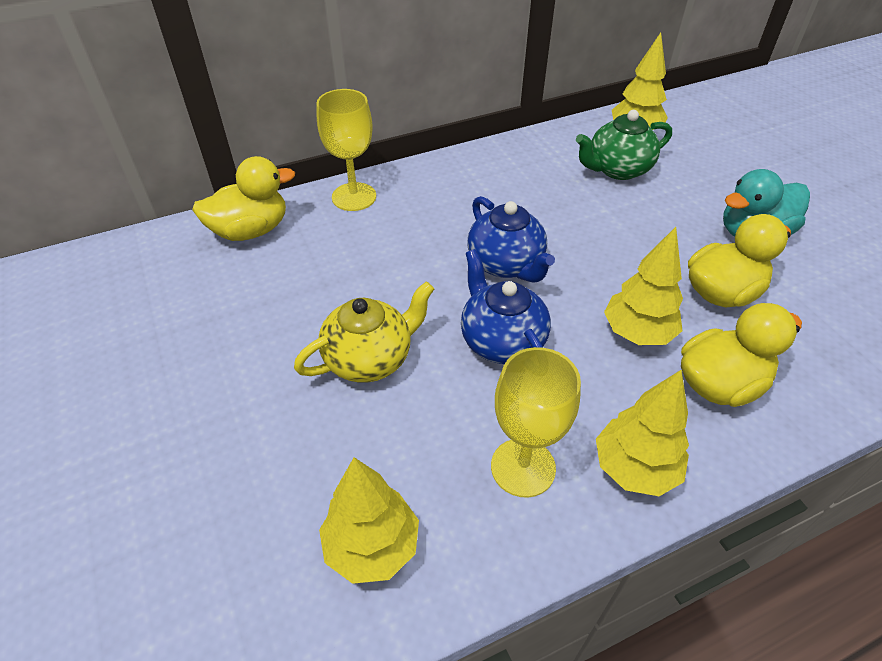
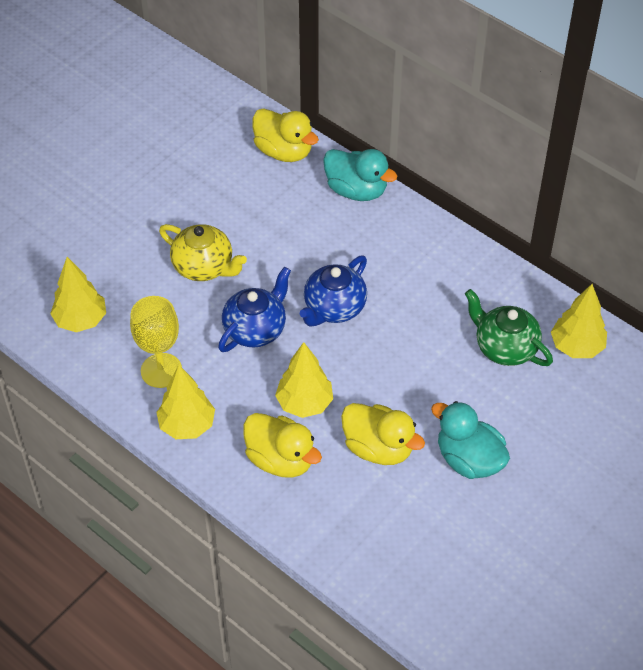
camera: 65 degrees right, 5 degrees up
yellow goblet [316,89,376,211] -> turquoise duck [323,149,397,201]

